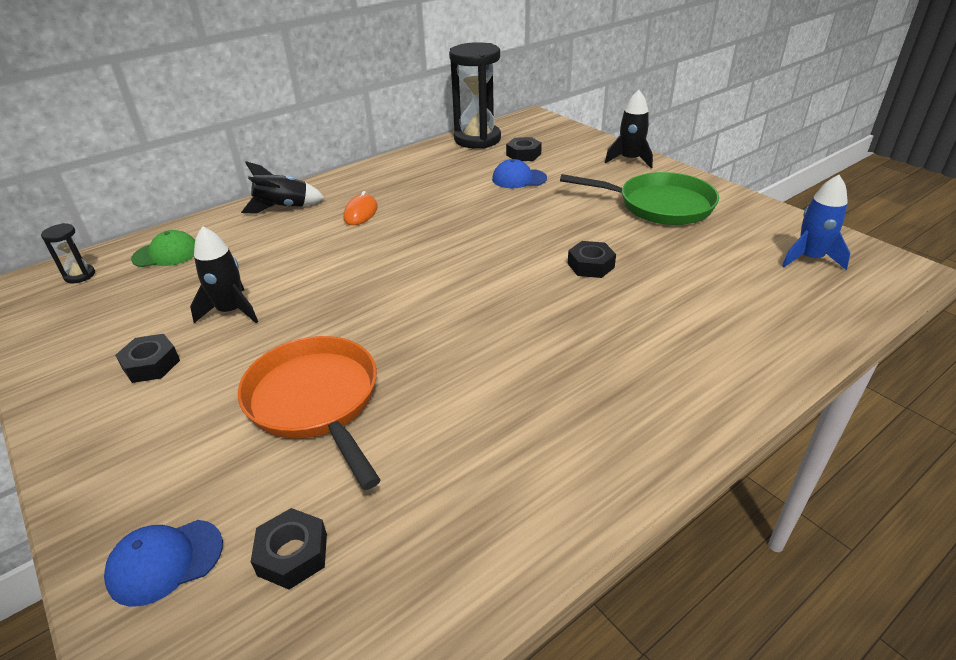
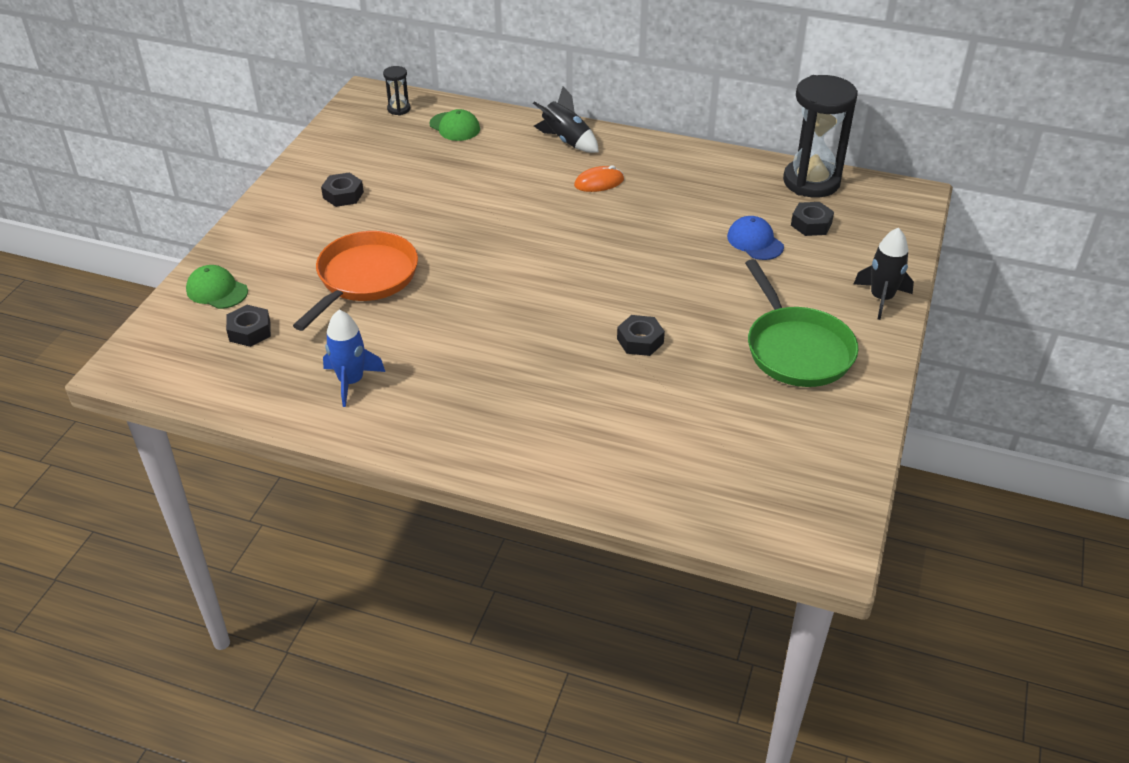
camera: 55 degrees right, 5 degrees up
blue cap [104,520,223,607] -> green cap [186,265,248,309]
black rocket [190,226,258,323] -> none
blue rocket [782,175,850,270] -> blue rocket moved to [323,310,385,407]

